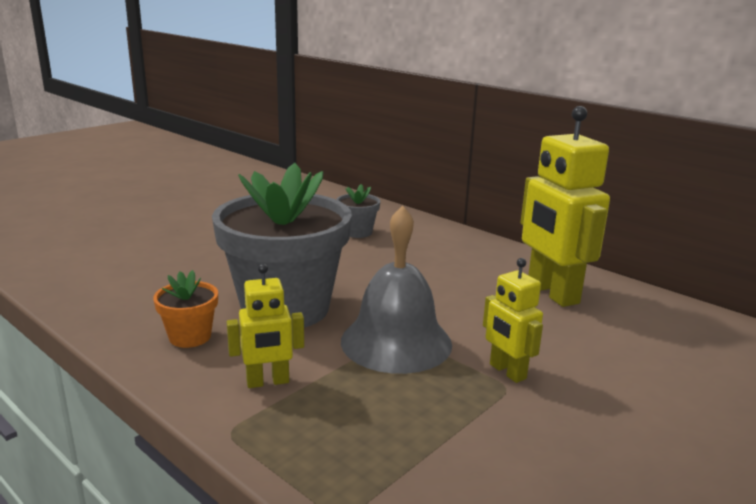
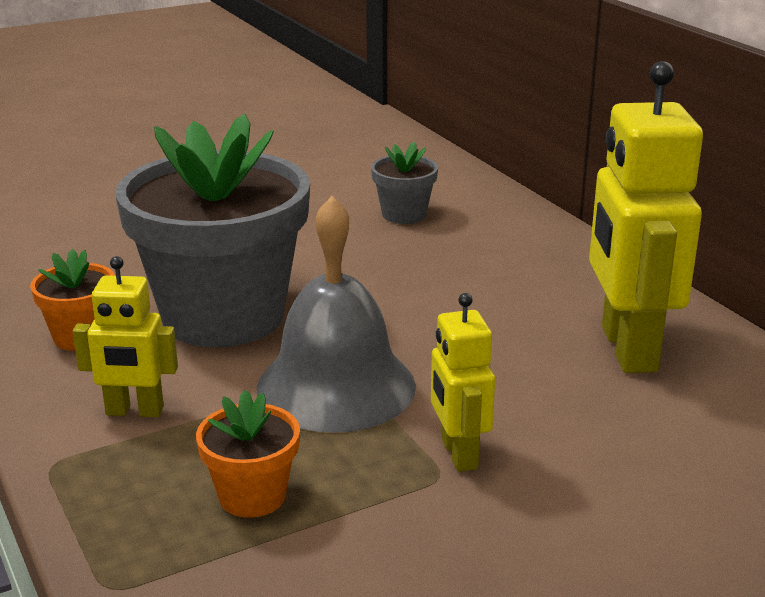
camera: 20 degrees right, 5 degrees up
none -> orange flower pot [196,390,300,518]

